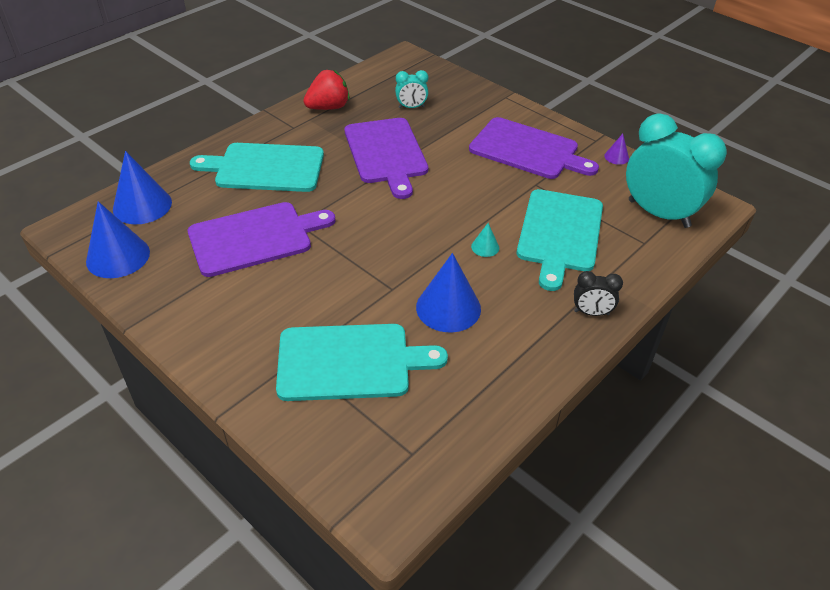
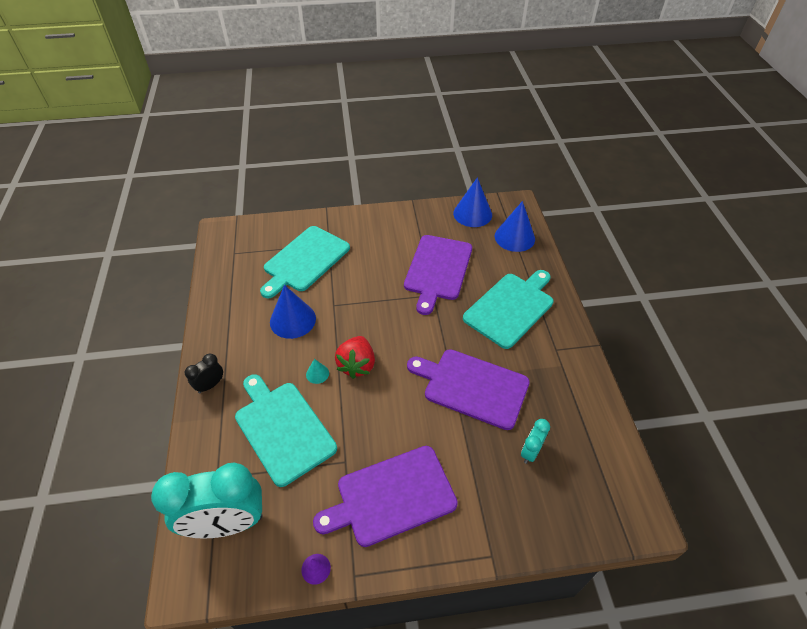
camera: 130 degrees right, 5 degrees up
red strawberry [303,70,350,110] -> red strawberry moved to [335,336,375,379]

